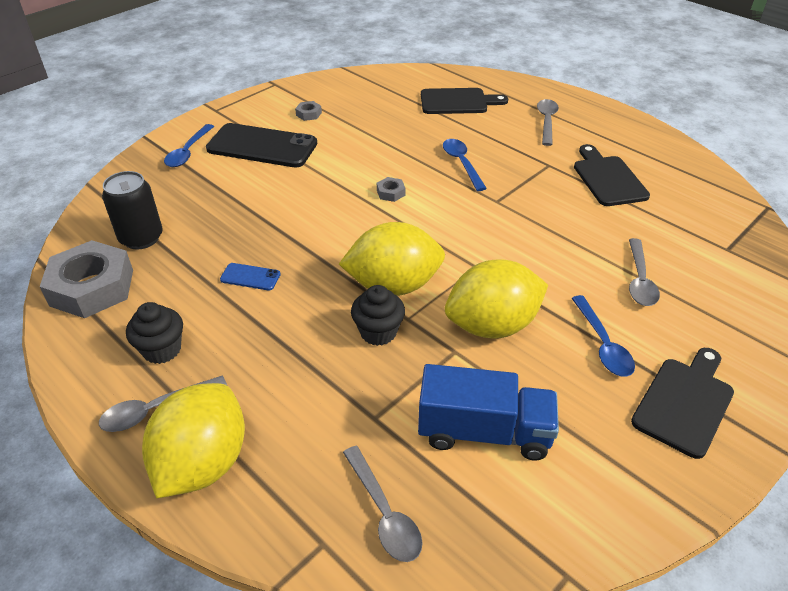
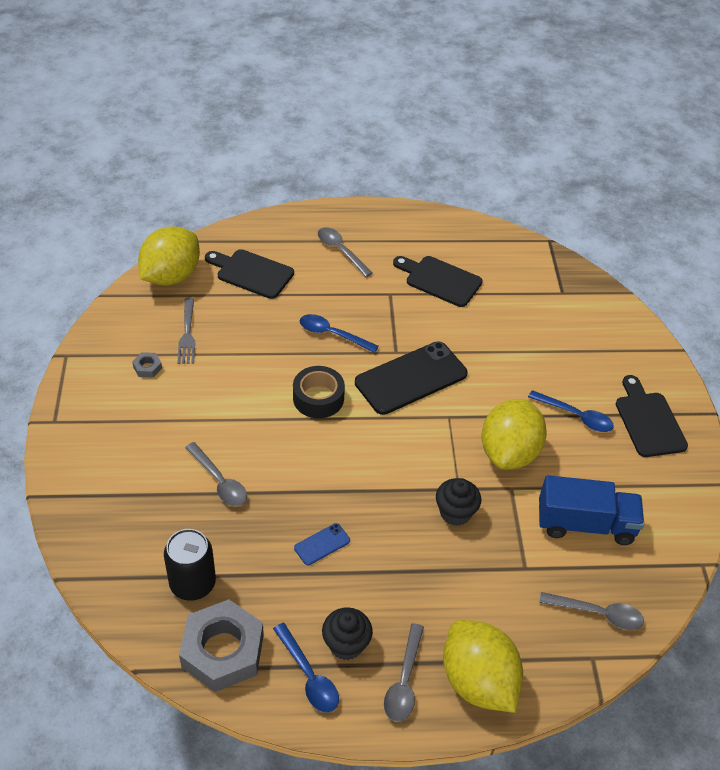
camera: 50 degrees left, 5 degrees up
blue spoon [164,124,214,167] -> blue spoon moved to [273,623,339,713]
black phone [206,123,317,167] -> black phone moved to [355,341,468,415]
yellow lemon [339,222,445,296] -> yellow lemon moved to [138,226,200,286]
grey nut [377,177,405,202] -> black tape [293,366,345,418]
blue truck [418,364,559,460] -> blue truck turned 45 degrees clockwise [539,475,644,545]
black cutting board [421,88,508,114] -> black cutting board turned 105 degrees counterclockwise [205,249,294,299]
grey spoon [629,238,660,306] -> grey spoon moved to [185,442,247,506]
none -> grey fork [177,298,195,364]

